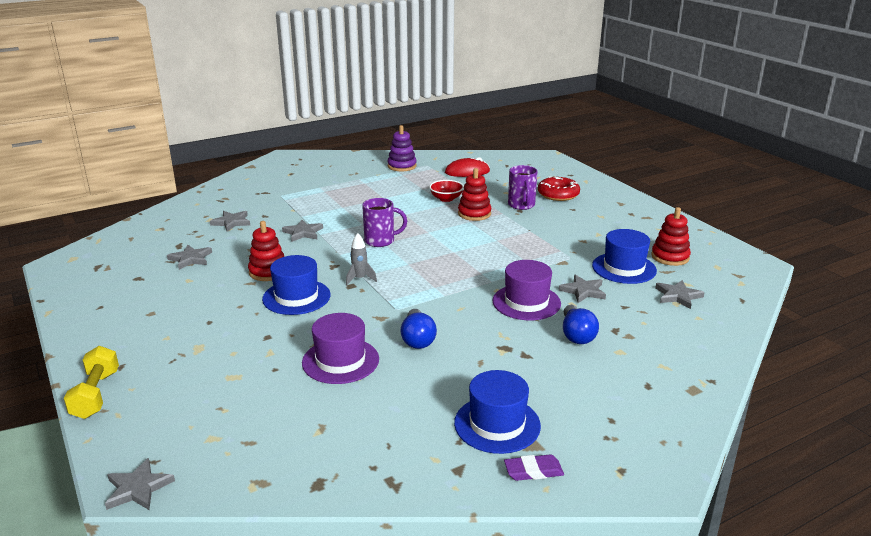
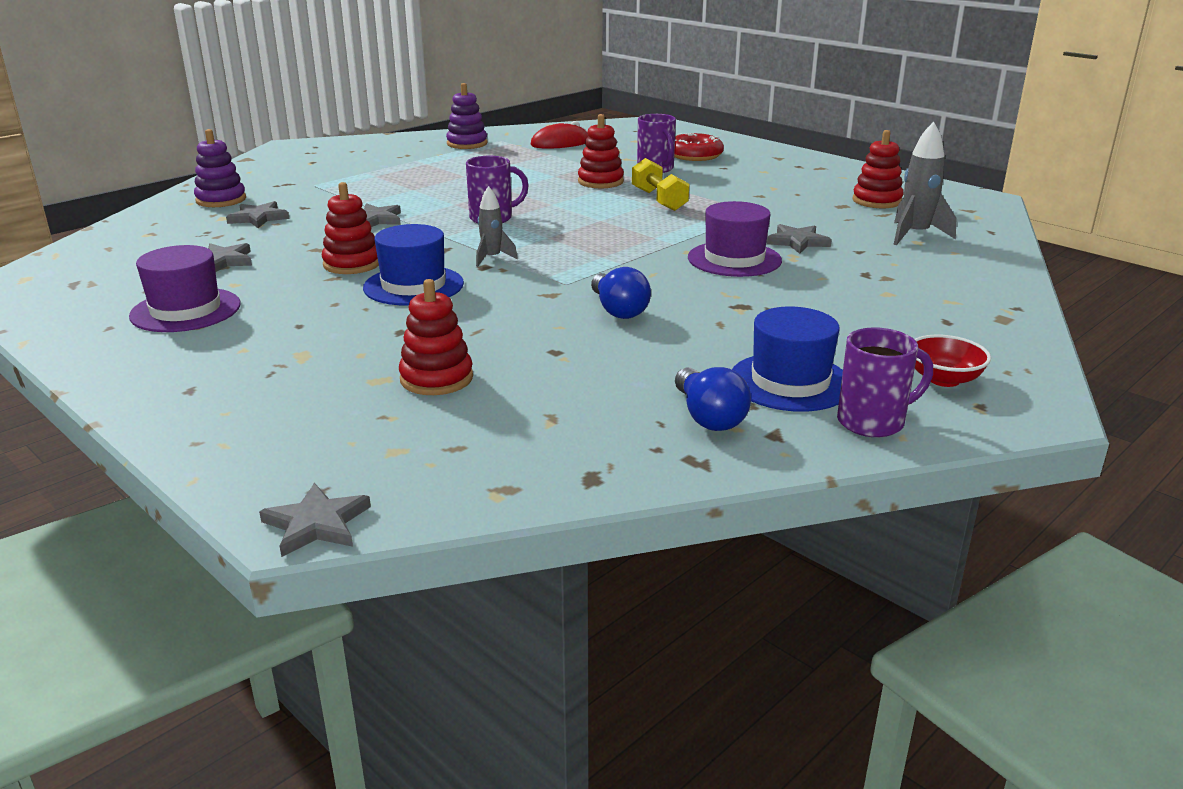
camera: 15 degrees left, 0 degrees up
yellow dumbbell [64,346,119,419] -> yellow dumbbell moved to [632,158,689,211]
purple hat [302,313,379,384] -> purple hat moved to [129,245,241,332]
red bowl [429,180,464,202] -> red bowl moved to [914,335,991,387]
purple eraser [504,454,564,481] -> purple mug [837,327,933,437]
blue light bulb [563,305,599,344] -> blue light bulb moved to [675,367,751,431]
blue hat [592,229,657,284] -> none
grey star [655,280,705,309] -> grey rocket [893,122,956,245]
none -> purple stacking toy [194,129,246,207]
none -> red stacking toy [399,279,473,395]

